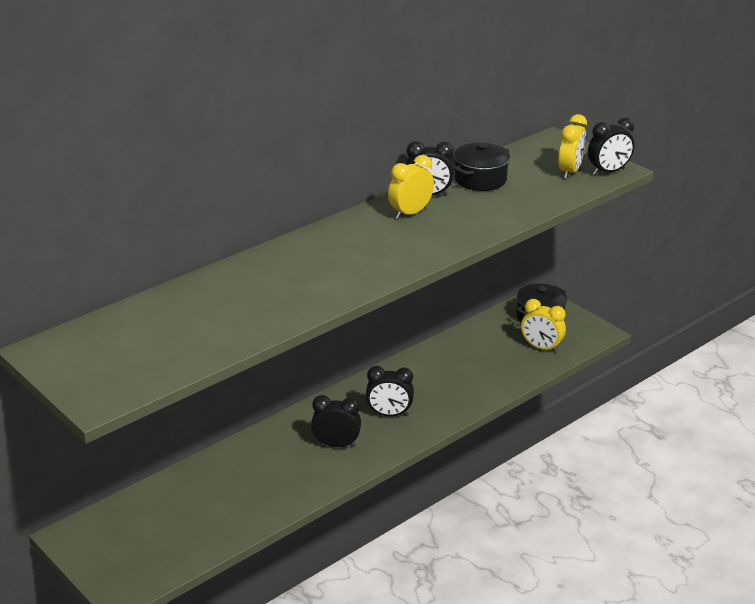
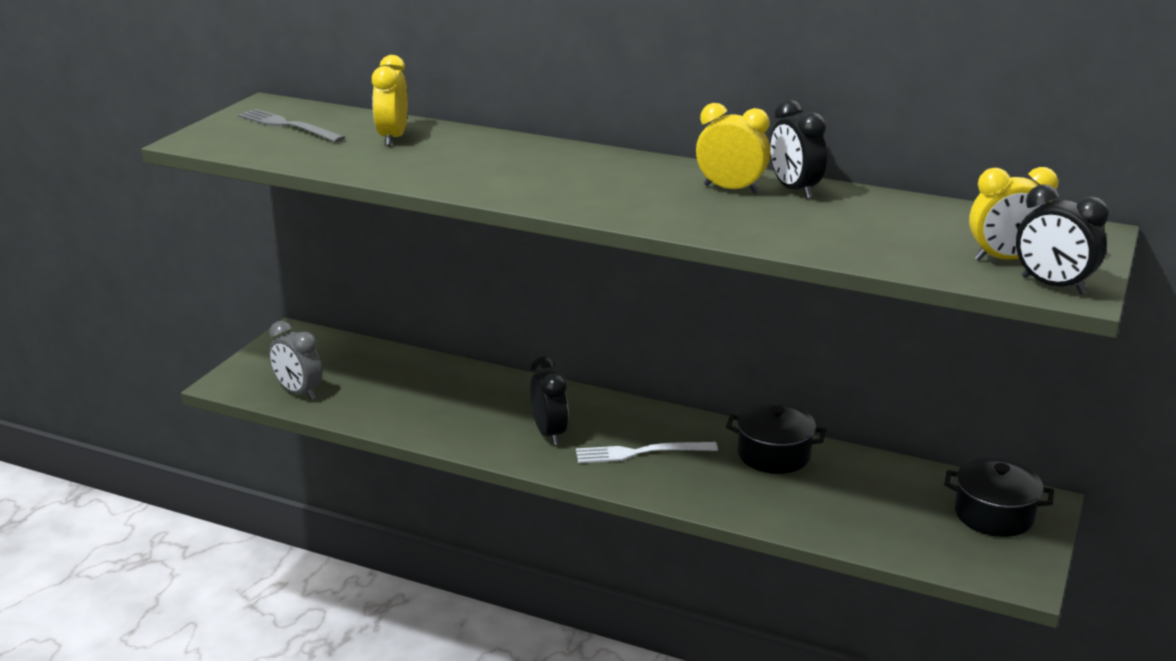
camera: 65 degrees right, 5 degrees down
black clock [366,366,414,416] -> white fork [576,442,718,463]
black pot [454,143,510,191] -> black pot moved to [726,402,826,474]
yellow clock [521,299,566,353] -> yellow clock moved to [372,55,408,146]
none -> grey fork [238,109,345,143]
none -> grey clock [269,321,323,400]

